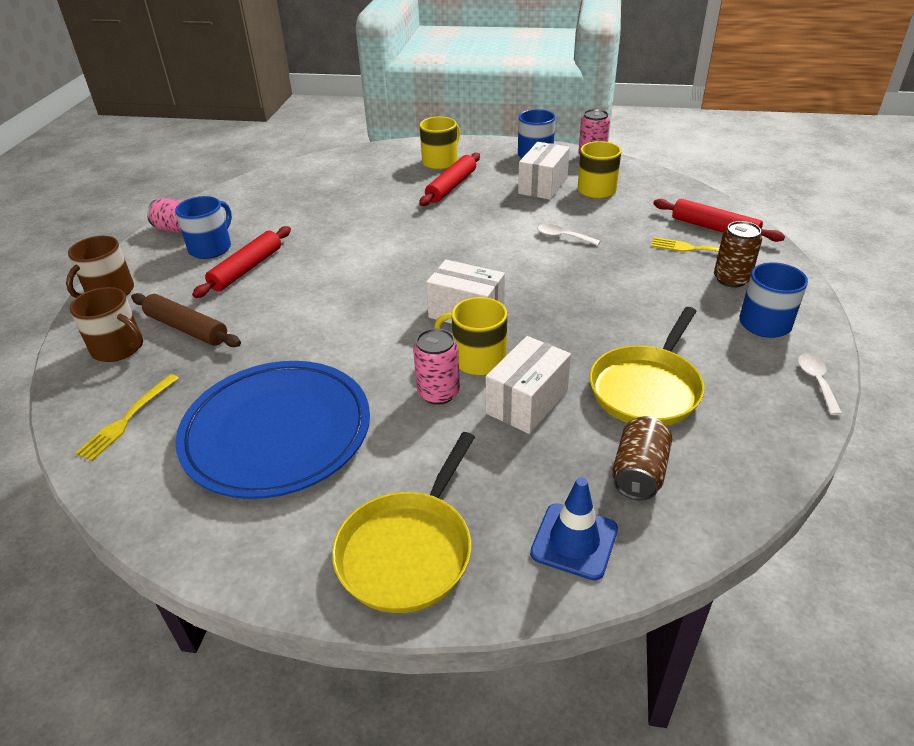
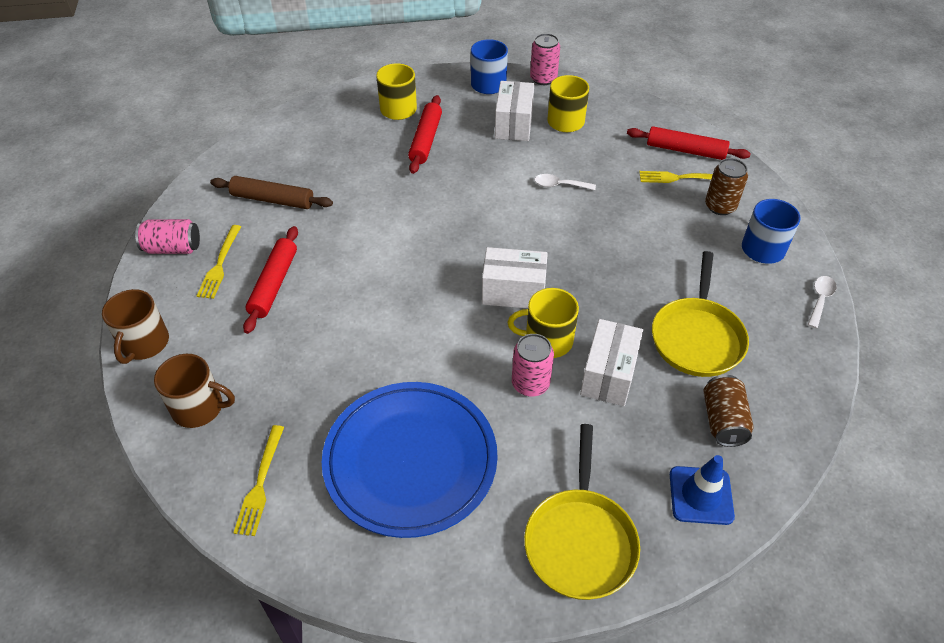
camera: 20 degrees left, 10 degrees up
brown rolling pin [131,293,241,347] -> brown rolling pin moved to [210,176,333,209]
blue mug [175,196,232,259] -> yellow fork [197,225,241,299]
white spoon [798,353,842,415] -> white spoon turned 45 degrees clockwise [808,276,837,328]

